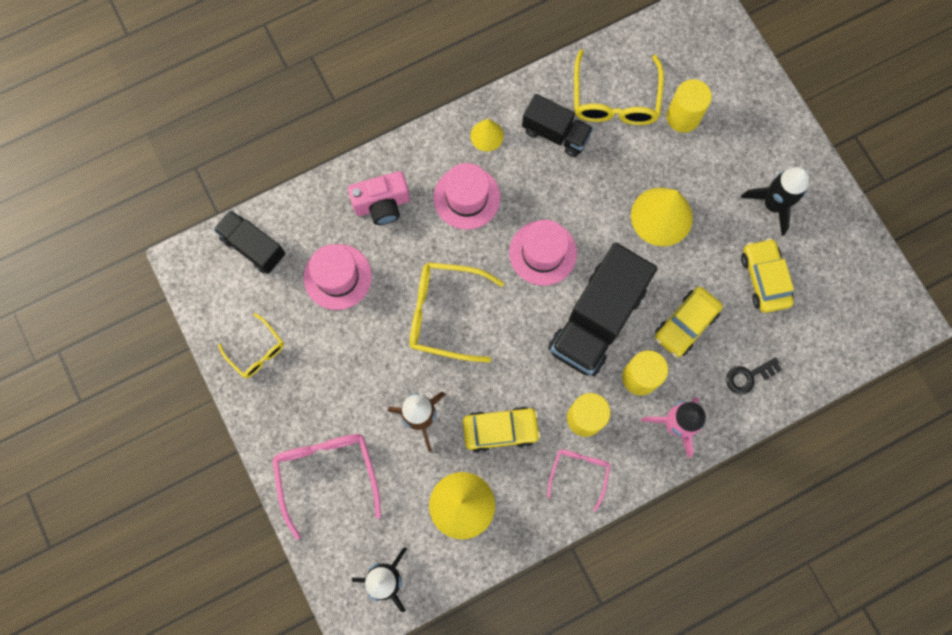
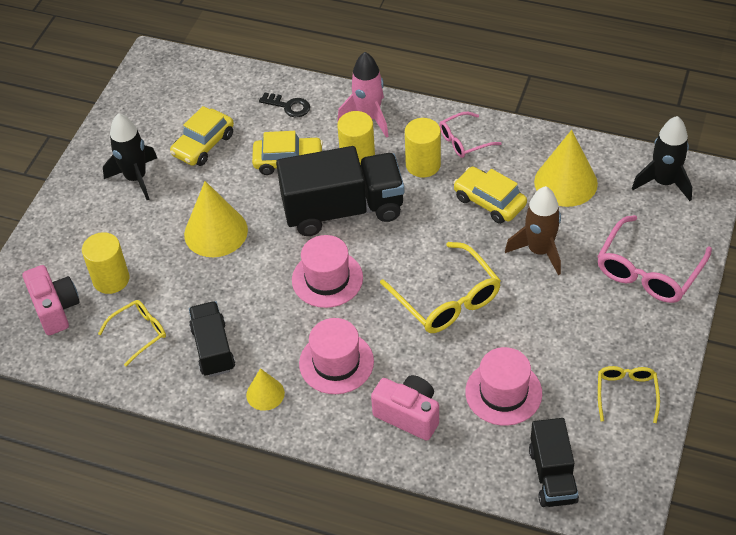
camera: 130 degrees left, 25 degrees down
yellow glasses [574,49,664,125] -> yellow glasses [98,300,166,366], size x0.58
none -> pink camera [23,265,80,335]

